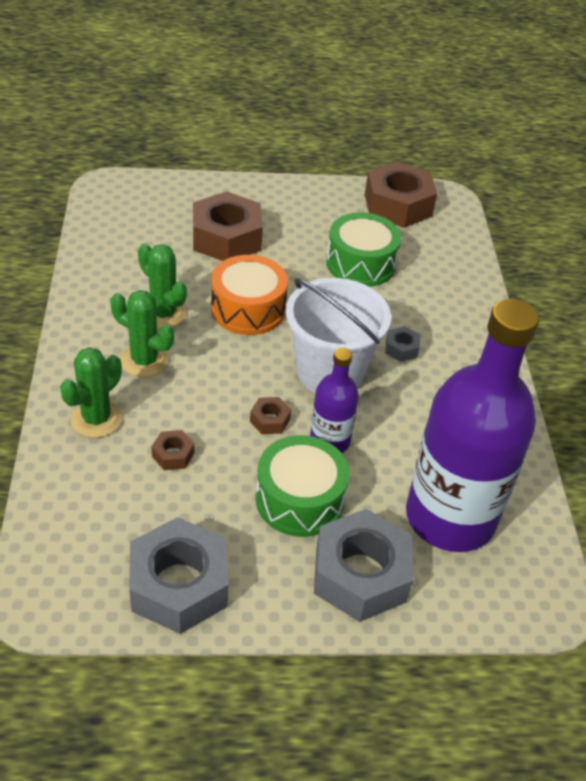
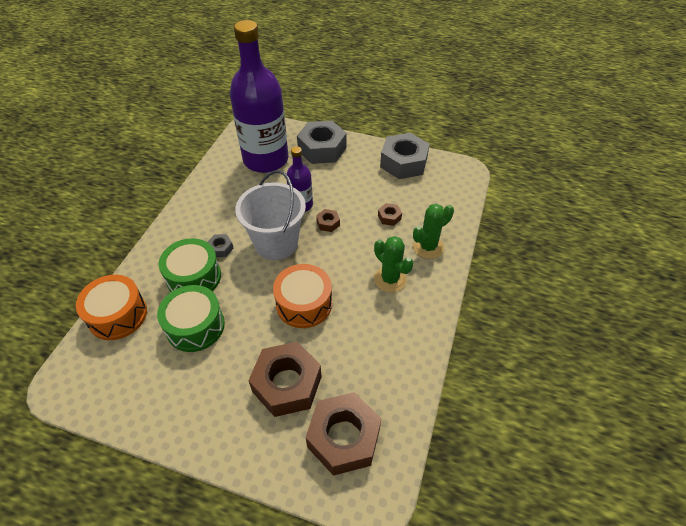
camera: 155 degrees left, 5 degrees up
green cactus [138,243,187,329] -> none
green drum [256,435,349,537] -> green drum moved to [158,238,221,292]
brown nut [365,161,437,228] -> brown nut moved to [306,392,382,476]
none -> orange drum [76,275,147,340]

